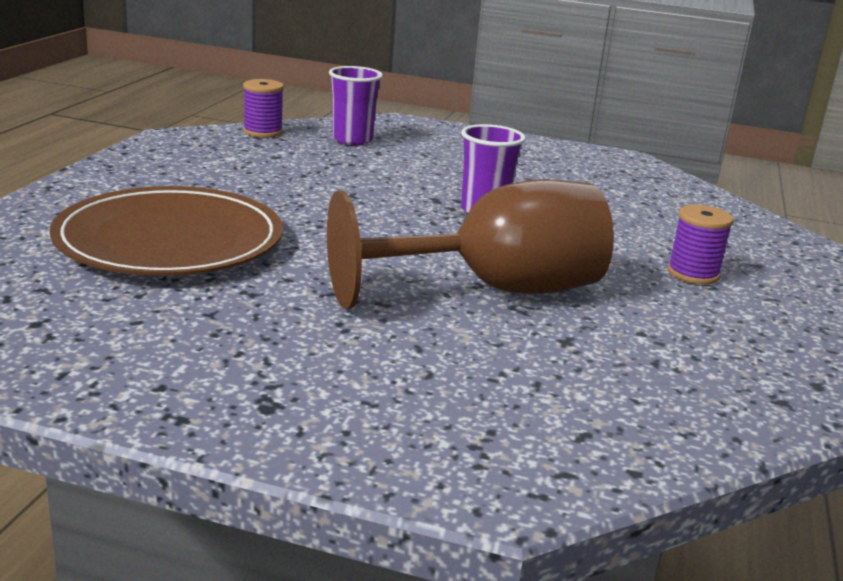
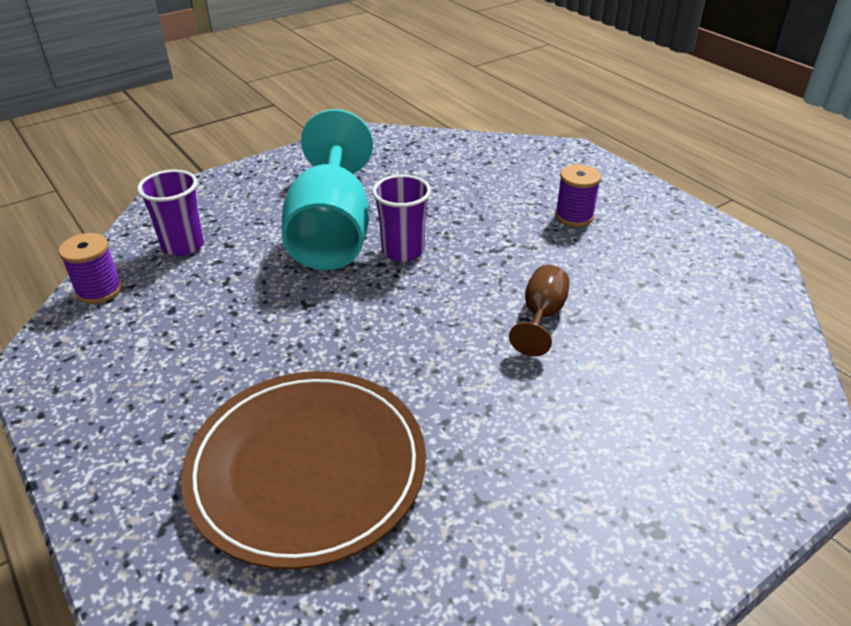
camera: 50 degrees left, 15 degrees up
brown goblet [327,179,614,309] -> brown goblet [509,265,569,356], size x0.45
none -> turquoise goblet [282,109,373,270]

